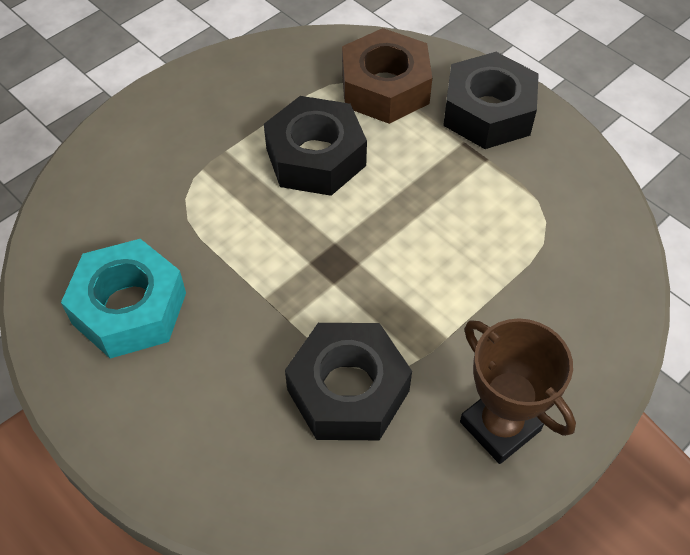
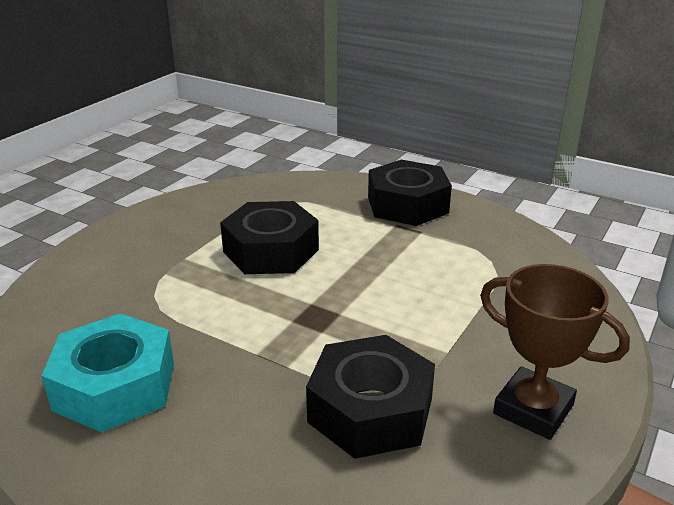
camera: 15 degrees left, 25 degrees down
brown nut [342,28,432,124] -> none

